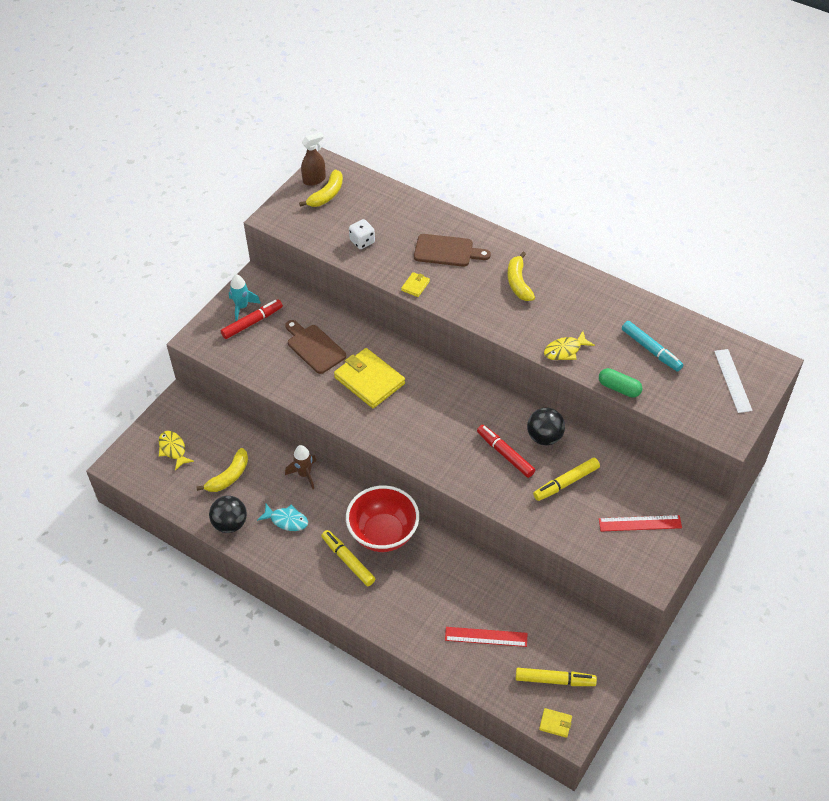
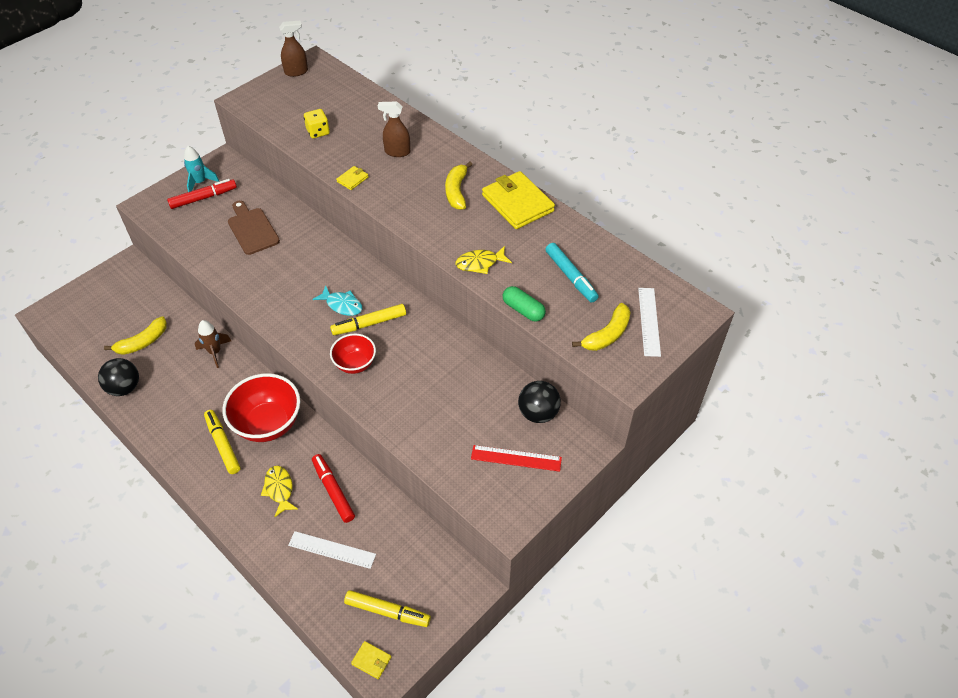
camera: 10 degrees right, 0 degrees up
yellow fish [159,431,194,471] -> yellow fish moved to [261,466,298,517]
turquoise fish [257,504,308,531] -> turquoise fish moved to [312,285,362,316]
yellow banana [299,169,343,207] -> yellow banana moved to [572,303,631,351]
yellow wallet [334,348,405,408] -> yellow wallet moved to [482,171,555,229]
white dice [349,219,375,249] -> yellow dice [304,109,330,138]
brown cutting board [414,234,491,267] -> brown spray bottle [378,102,410,157]
red ruler [445,627,527,647] -> white ruler [288,531,376,569]
red marker [477,425,535,478] -> red marker moved to [312,454,355,523]
black ball [527,408,565,445] -> black ball moved to [518,381,561,423]
yellow marker [533,458,600,501] -> yellow marker moved to [330,304,406,335]
none -> red bowl [330,333,376,374]

